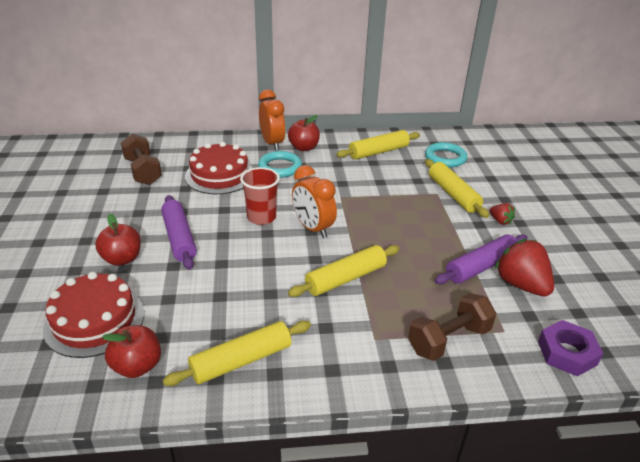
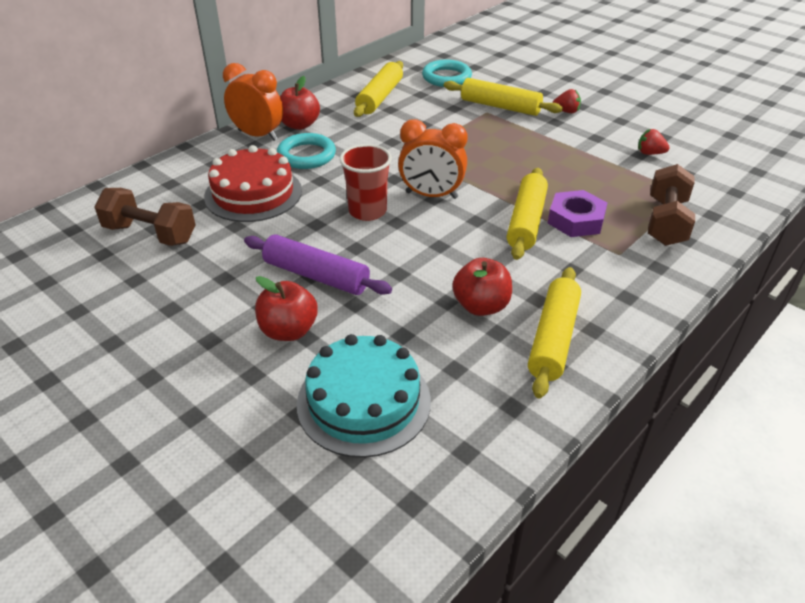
camera: 40 degrees left, 5 degrees up
red cake [43,272,144,358] -> turquoise cake [297,334,431,458]
red apple [102,325,161,378] -> red apple moved to [452,258,512,316]
purple rolling pin [435,234,528,284] -> none
red strawberry [494,239,554,296] -> red strawberry [638,129,670,155], size x0.50
purple nut [538,320,603,376] -> purple nut moved to [548,190,607,237]

